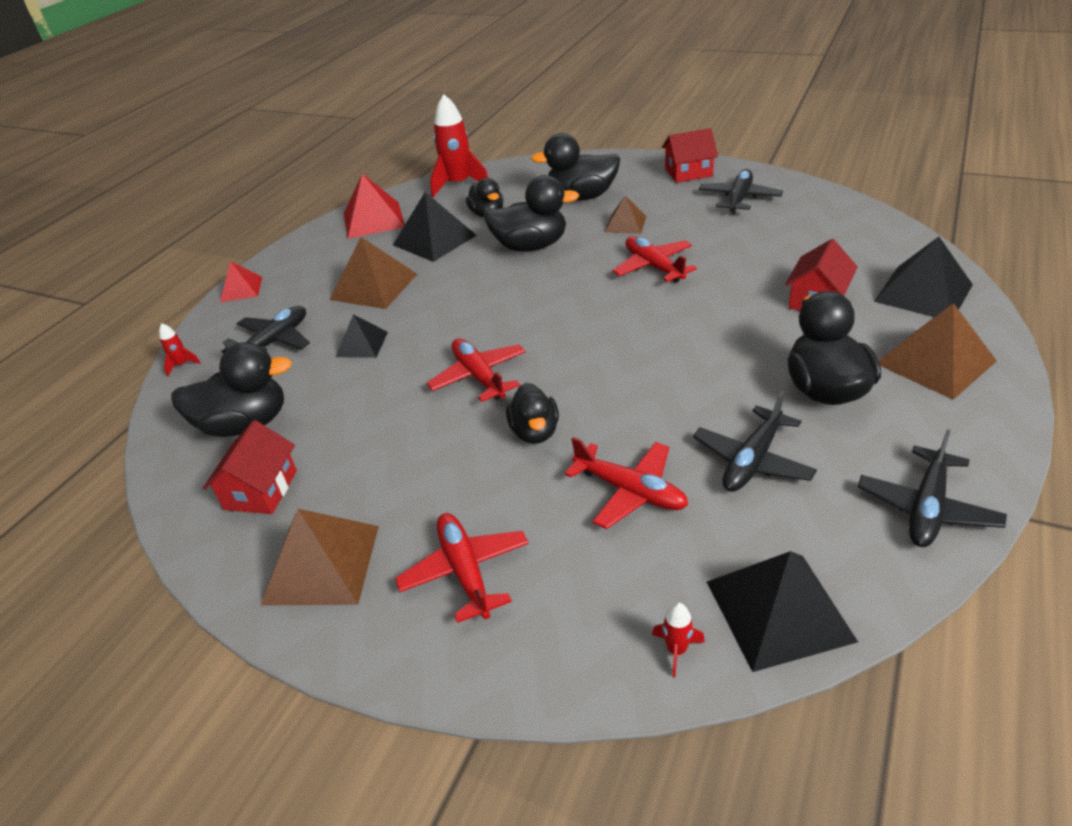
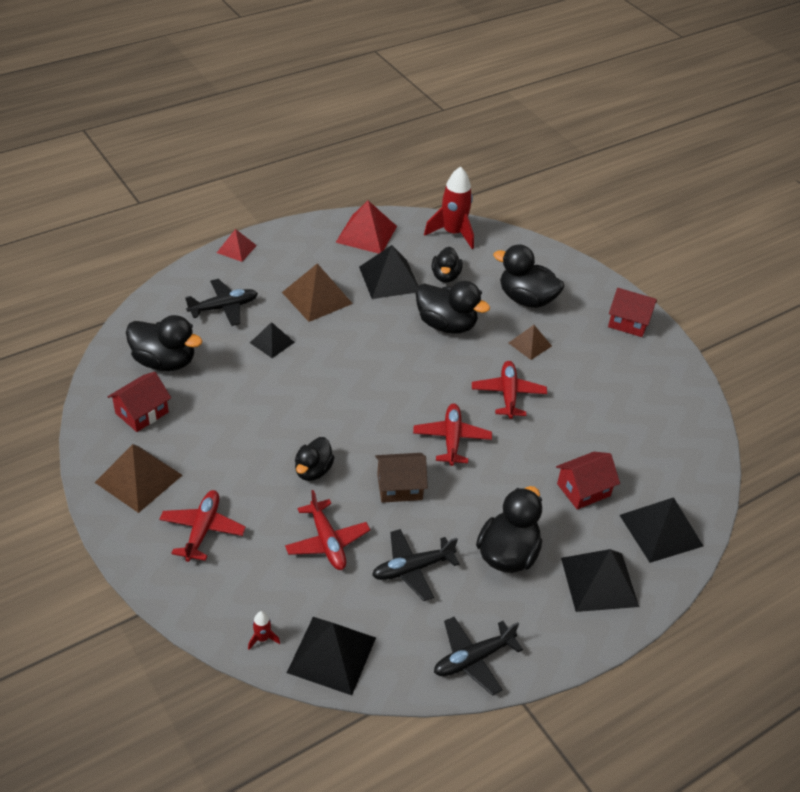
camera: 25 degrees right, 5 degrees up
red rocket [159,323,201,376] -> none
red plane [427,339,525,402] -> red plane moved to [413,404,492,466]
black plane [699,169,783,214] -> none
brown pyramid [879,303,997,400] -> black pyramid [561,549,639,612]
none -> brown house [375,453,428,503]

